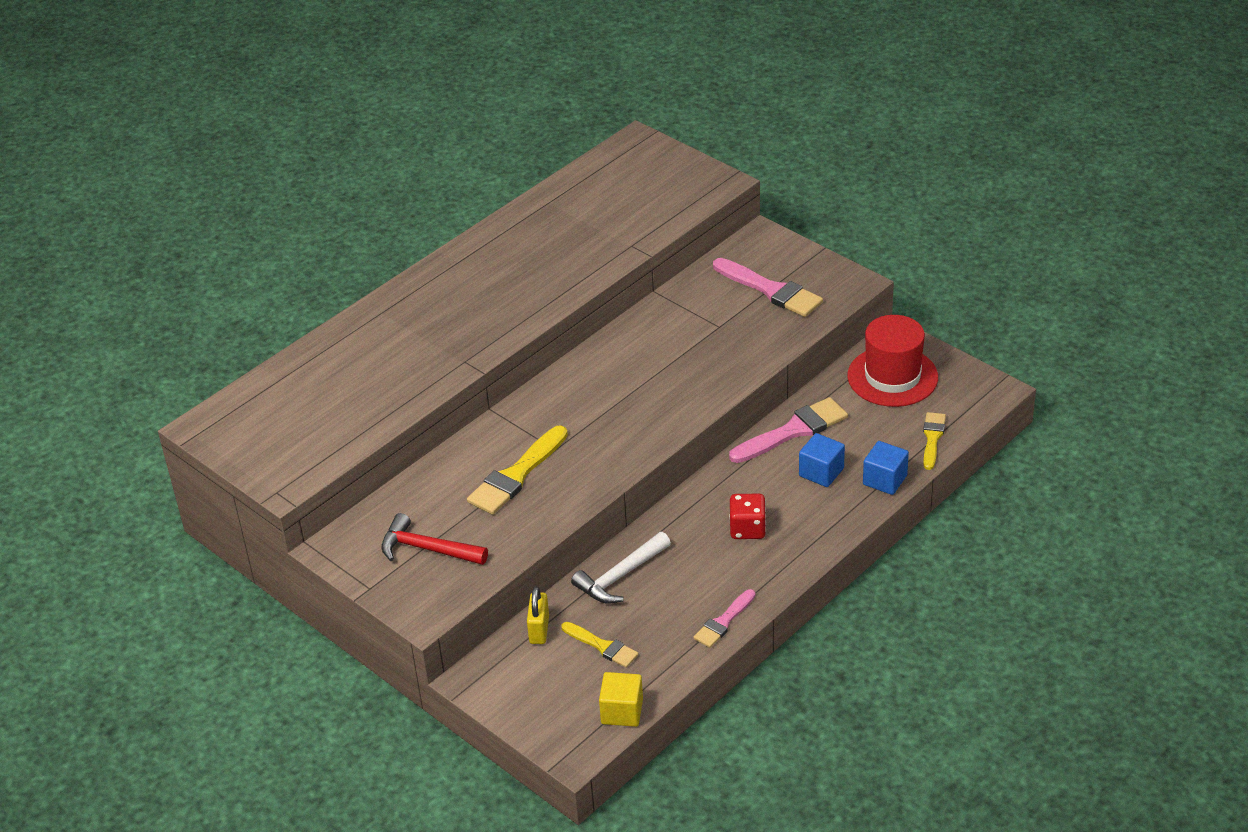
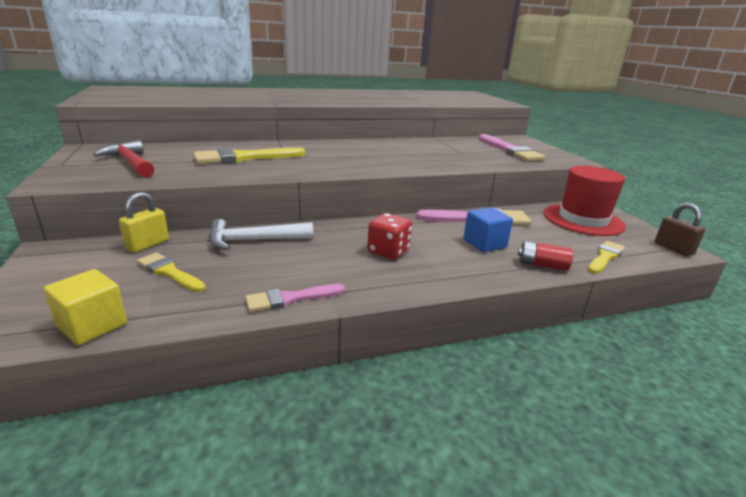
camera: 25 degrees right, 15 degrees down
yellow brush [562,622,639,668] -> yellow brush turned 150 degrees clockwise [137,252,206,292]
blue cube [863,441,909,495] -> red battery [518,241,573,271]
none -> brown padlock [655,203,706,256]

